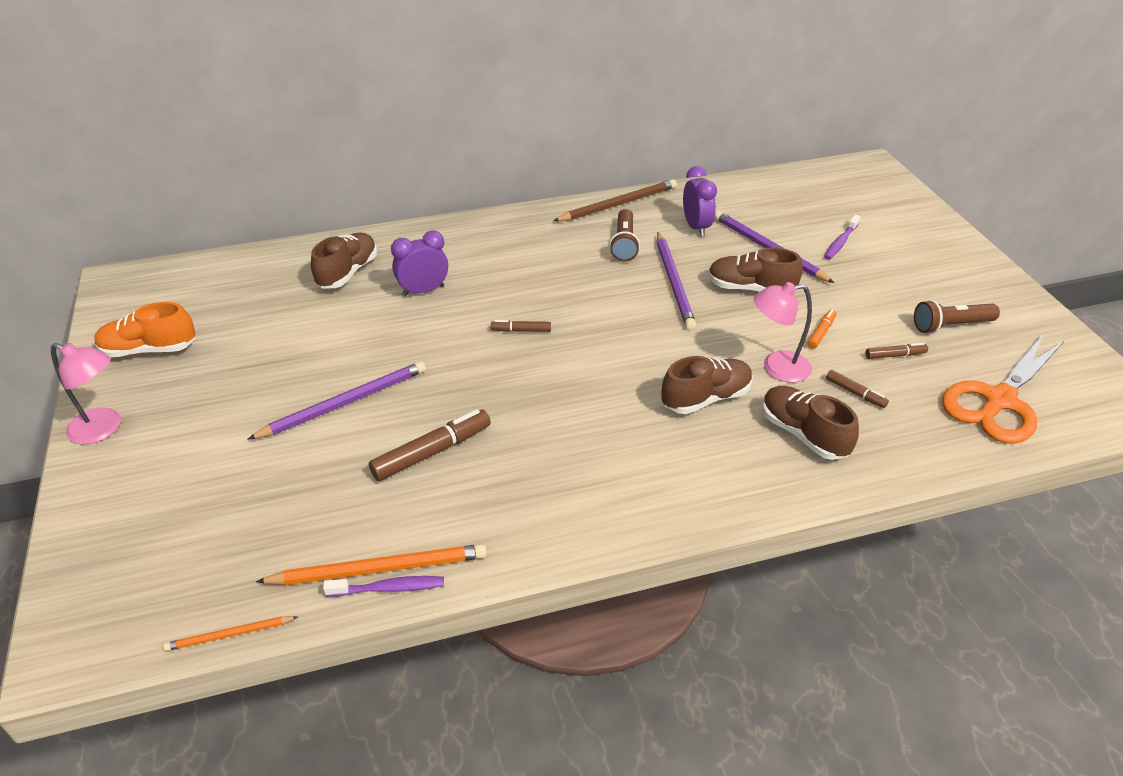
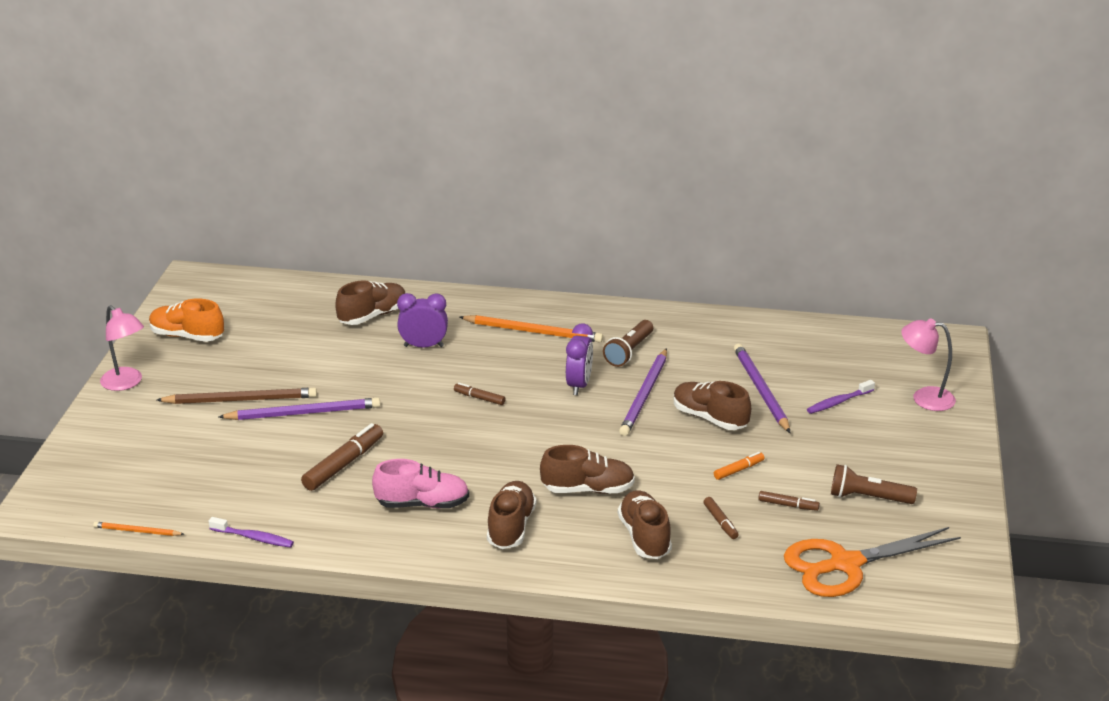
camera: 25 degrees right, 10 degrees down
orange pencil [256,544,487,585] -> orange pencil moved to [459,315,603,343]
brown marker [369,409,491,481] -> brown marker turned 45 degrees counterclockwise [301,423,383,491]
brown pencil [553,179,677,221] -> brown pencil moved to [157,388,317,404]
purple clock [683,166,717,237] -> purple clock moved to [566,323,593,395]
pink lamp [754,282,812,382] -> pink lamp moved to [901,318,956,411]
none -> pink shoe [372,459,469,508]
none -> brown shoe [487,481,536,549]

